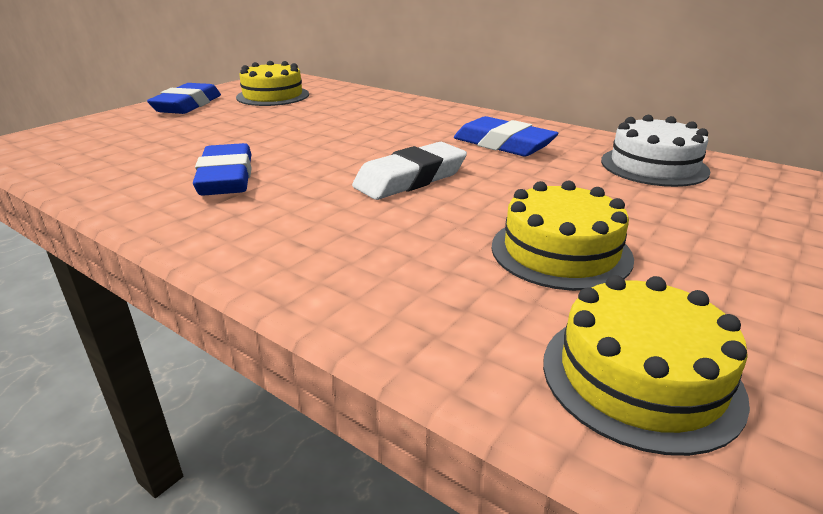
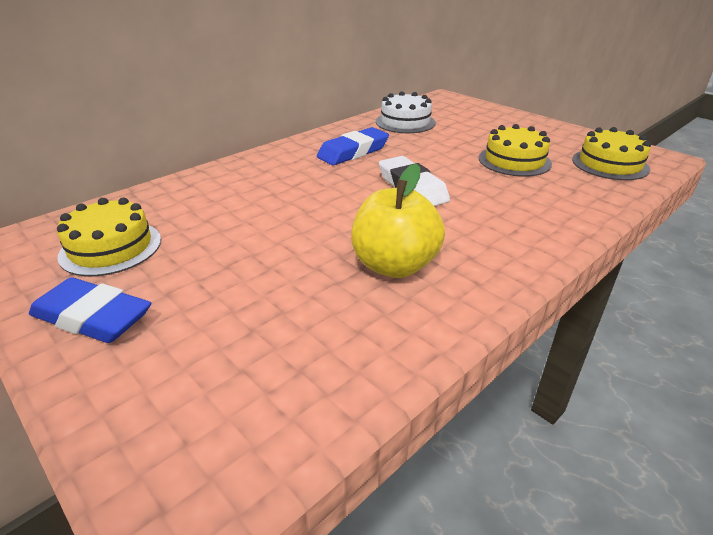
camera: 80 degrees left, 5 degrees up
blue eraser [193,143,252,196] -> yellow apple [351,164,445,278]

